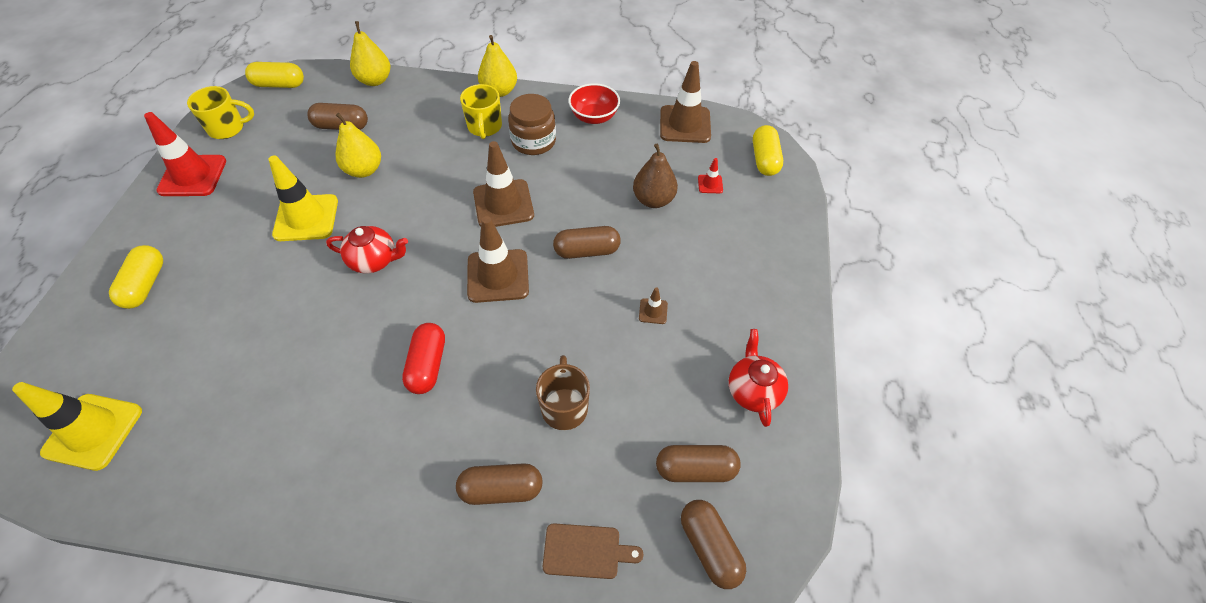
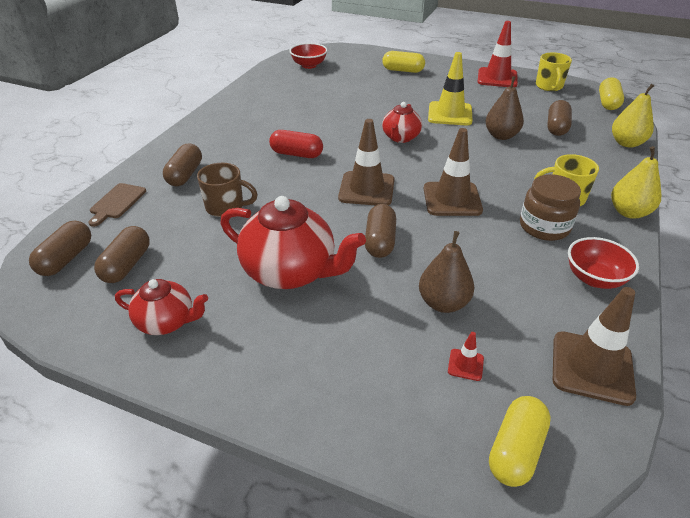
camera: 105 degrees right, 15 degrees down
yellow traffic cone [12,382,142,471] -> red bowl [289,43,327,69]
yellow pear [336,113,381,178] -> brown pear [485,76,524,140]
brown traffic cone [639,287,668,324] -> red teapot [220,196,366,289]
brown capsule [681,500,746,589] -> brown capsule turned 60 degrees counterclockwise [29,221,91,276]
yellow capsule [753,125,783,176] -> yellow capsule turned 75 degrees counterclockwise [489,396,551,487]

